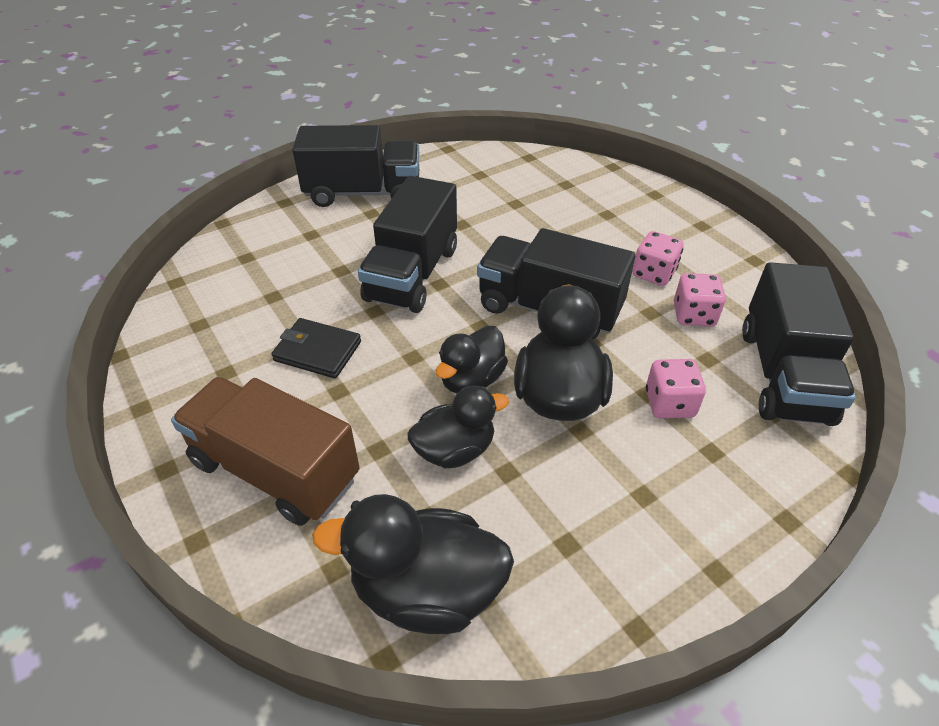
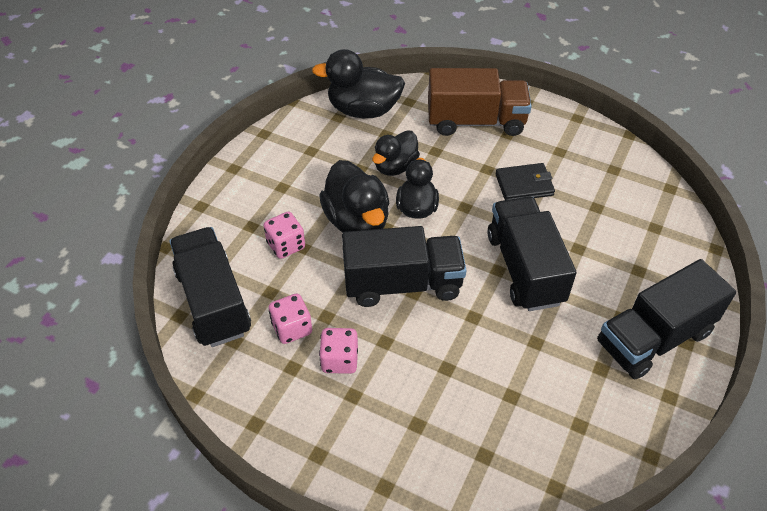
camera: 150 degrees right, 5 degrees up
black duck [312,494,514,634] -> black duck turned 150 degrees counterclockwise [312,49,405,118]

